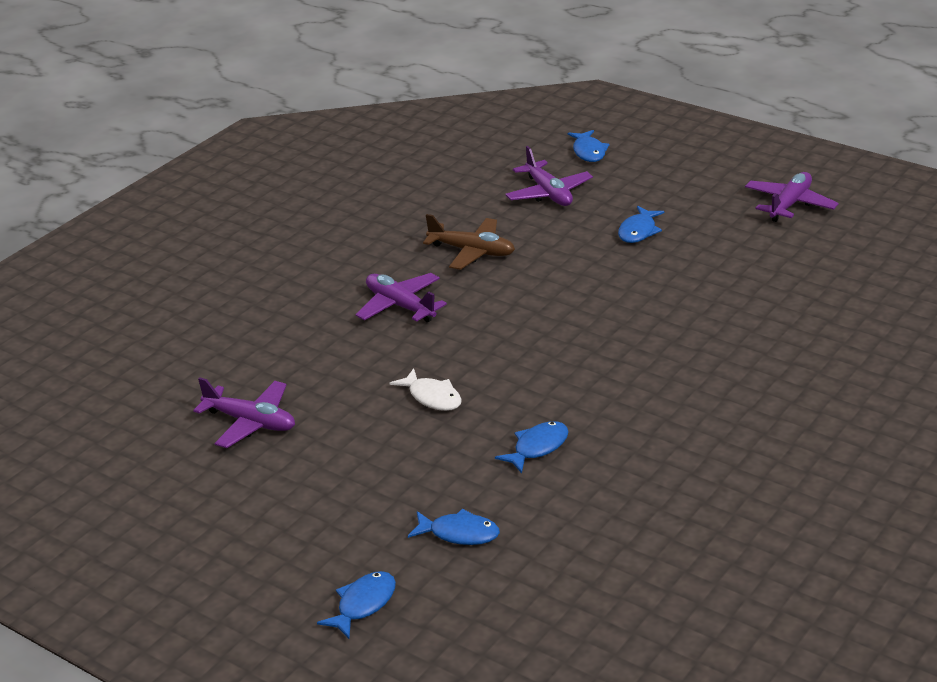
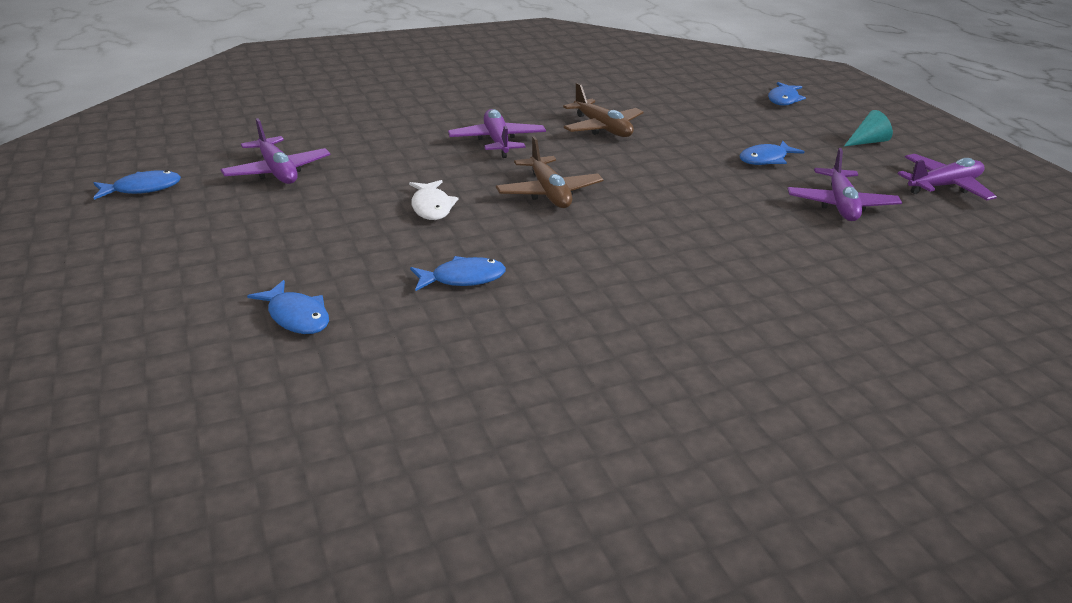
camera: 30 degrees right, 0 degrees up
blue fish [317,571,396,639] -> blue fish moved to [94,170,181,200]
purple plane [505,146,593,206] -> purple plane moved to [788,148,902,221]
none -> brown plane [496,136,603,208]
none -> turquoise cone [844,110,893,146]

